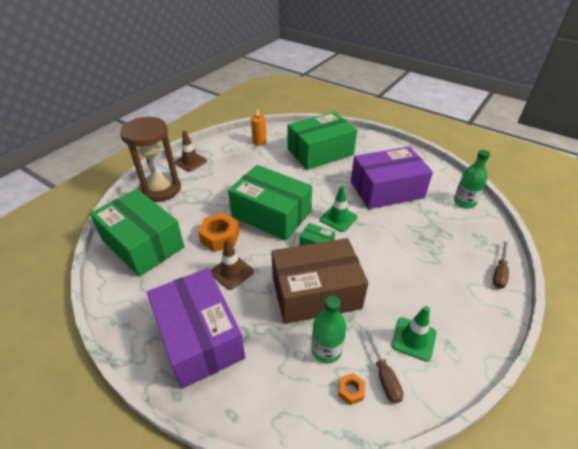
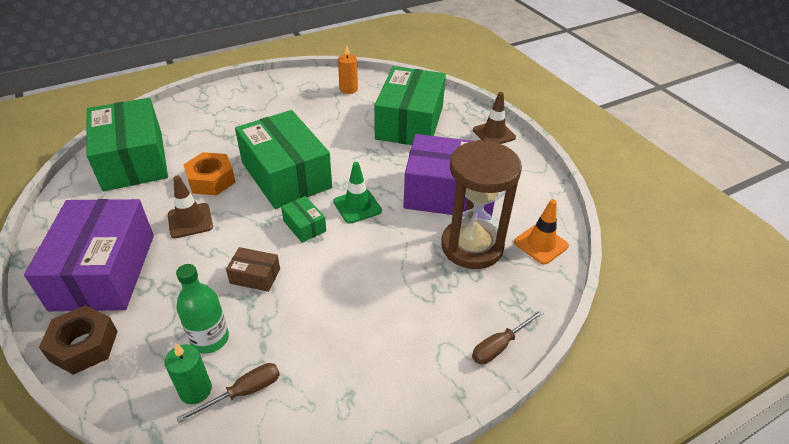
camera: 25 degrees right, 0 degrees up
brown hourglass [120,117,181,202] -> brown hourglass moved to [441,140,522,269]
brown traffic cone [174,131,207,172] -> brown traffic cone moved to [473,92,516,144]
brown box [271,238,368,324] -> brown box [226,247,280,292], size x0.42
green box [288,112,357,170] -> green box turned 75 degrees counterclockwise [374,66,446,145]
orange nut [338,373,365,405] -> green candle [165,343,212,404]
brown screwdriver [364,328,403,403] -> brown screwdriver turned 135 degrees counterclockwise [176,363,280,423]
green traffic cone [391,306,436,362] -> none
green bottle [454,150,490,209] -> orange traffic cone [514,199,569,264]
none -> brown nut [39,305,118,375]

